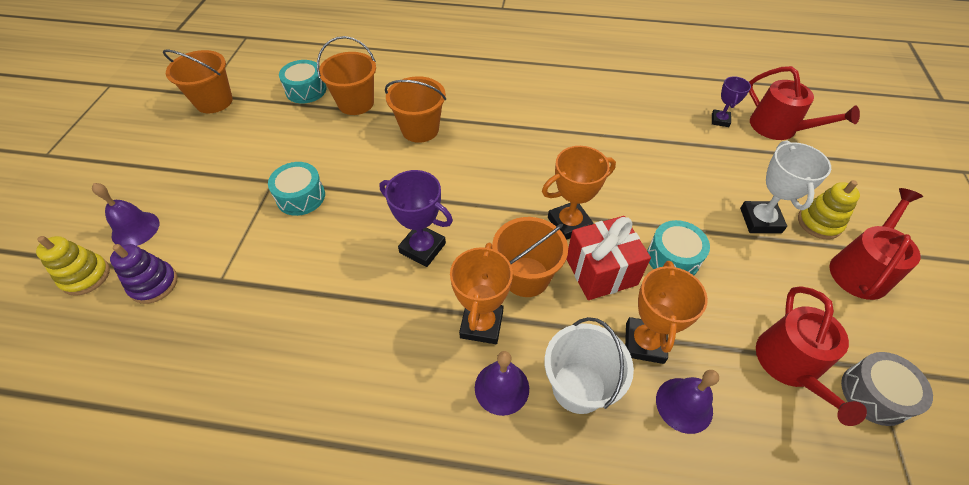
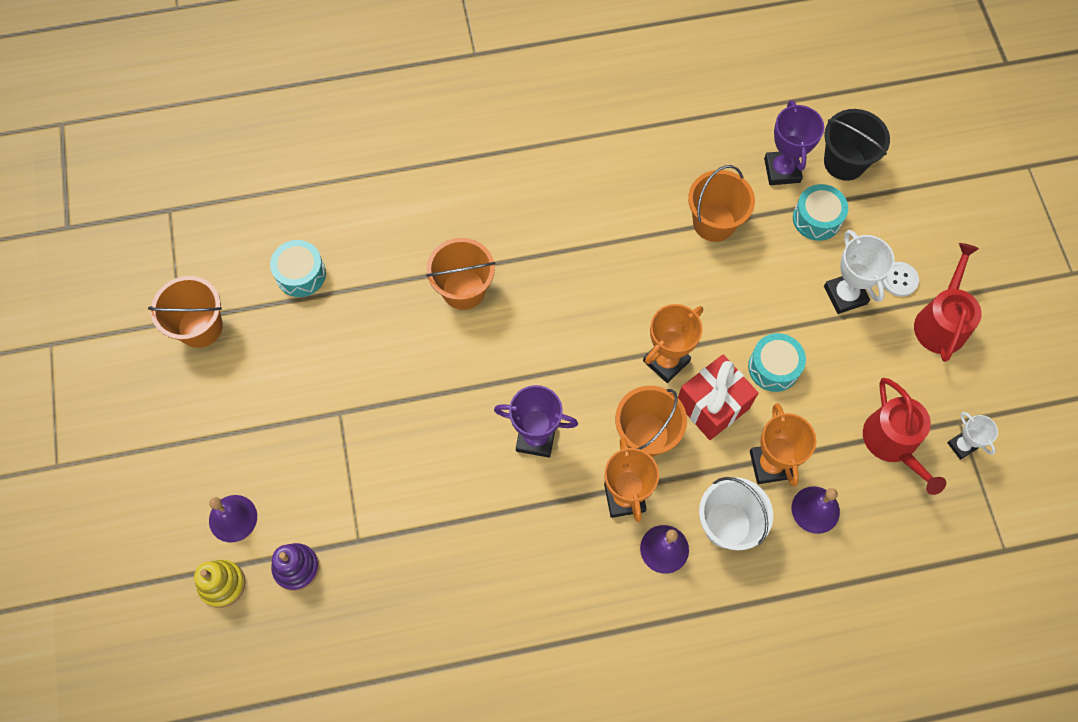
camera: 20 degrees left, 15 degrees up
turquoise drum [268,162,325,216] -> turquoise drum moved to [793,184,848,241]
orange bucket [317,36,376,115] -> orange bucket moved to [688,165,755,242]
purple trophy [712,76,751,127] -> purple trophy [764,100,824,185], size x1.65
red watering can [749,66,860,140] -> black bucket [824,109,890,181]
yellow stacking toy [798,180,860,239] -> white button [882,262,919,297]
grey drum [841,352,933,426] -> white trophy [947,412,998,460]

